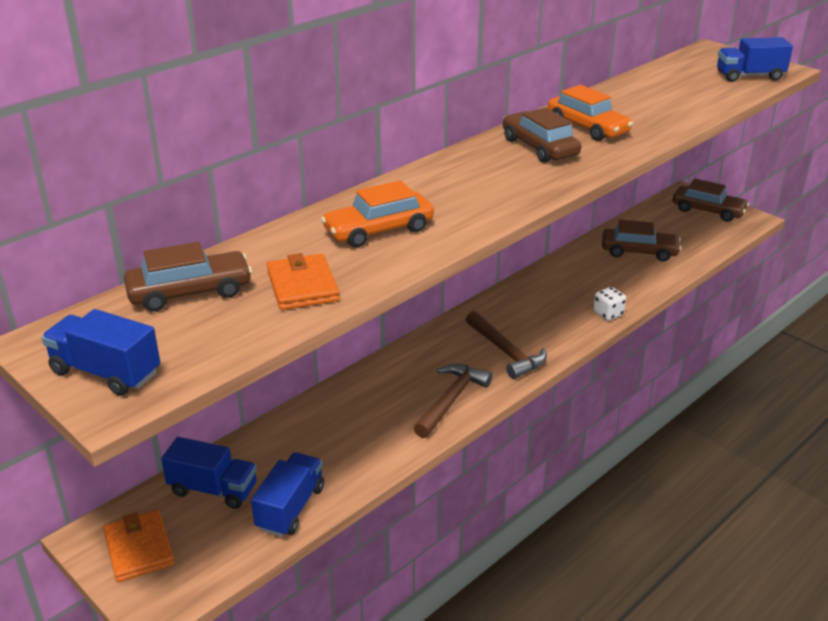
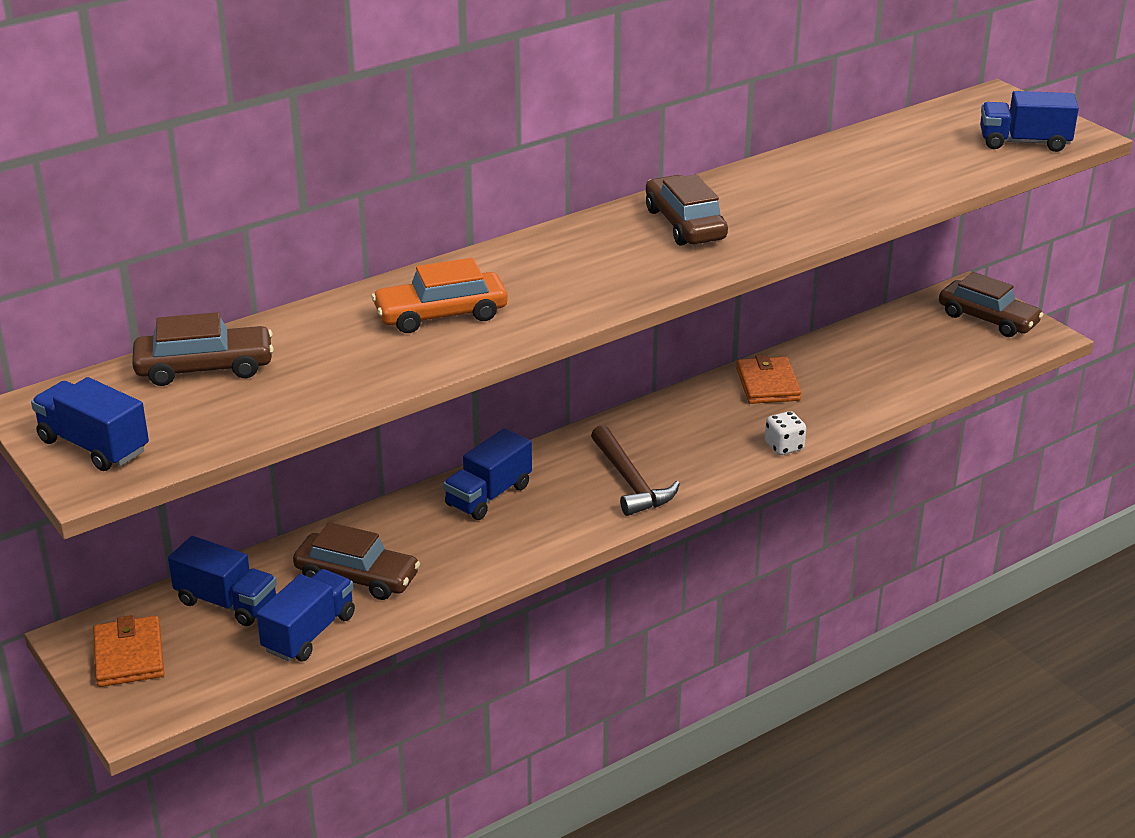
camera: 10 degrees right, 0 degrees up
orange wallet [267,253,340,310] -> orange wallet moved to [736,355,801,404]
brown hammer [414,364,492,438] -> none
orange car [548,85,633,141] -> none
brown car [602,220,681,262] -> brown car moved to [293,522,420,600]
none -> blue truck [443,428,532,520]

